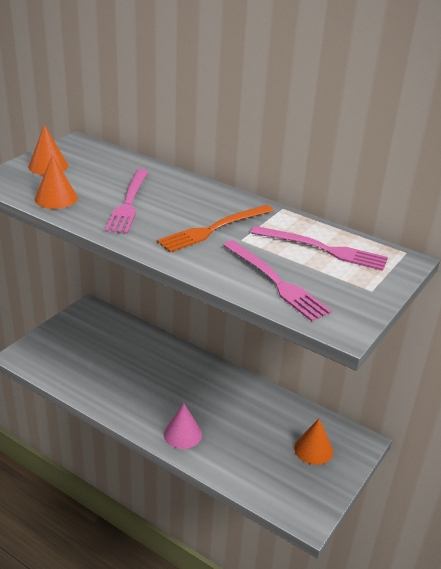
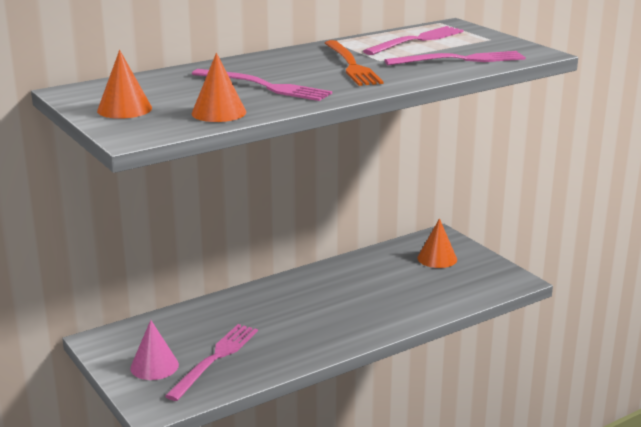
camera: 65 degrees left, 10 degrees down
pink cone [164,403,202,449] -> pink cone moved to [130,320,179,380]
none -> pink fork [165,324,258,401]

